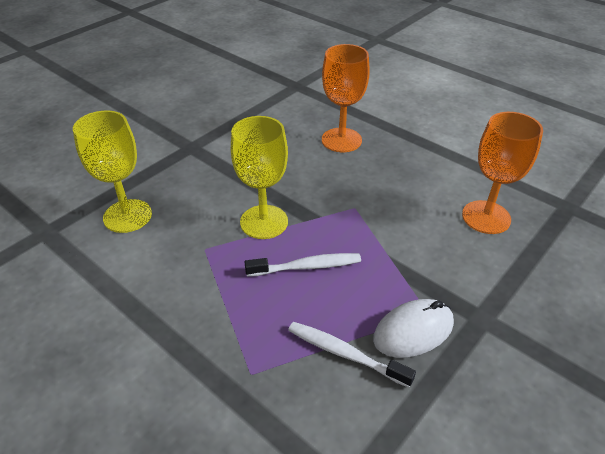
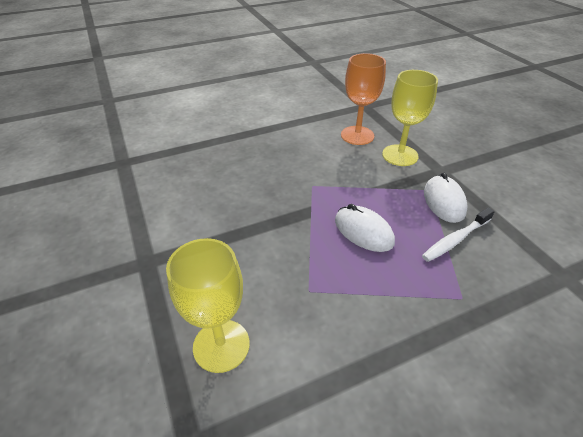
camera: 65 degrees left, 0 degrees up
yellow goblet [231,116,288,239] -> yellow goblet moved to [382,70,438,166]
white toothbrush [245,253,361,277] -> white mouse [335,204,395,252]
orange goblet [322,44,370,152] -> none

